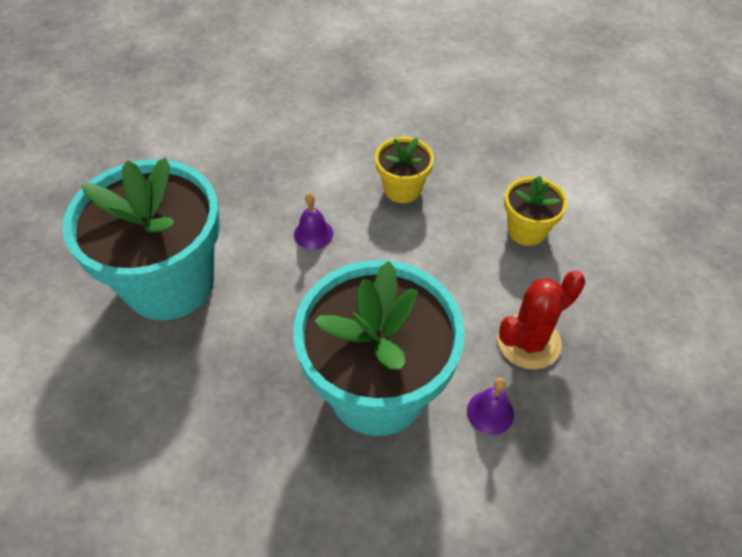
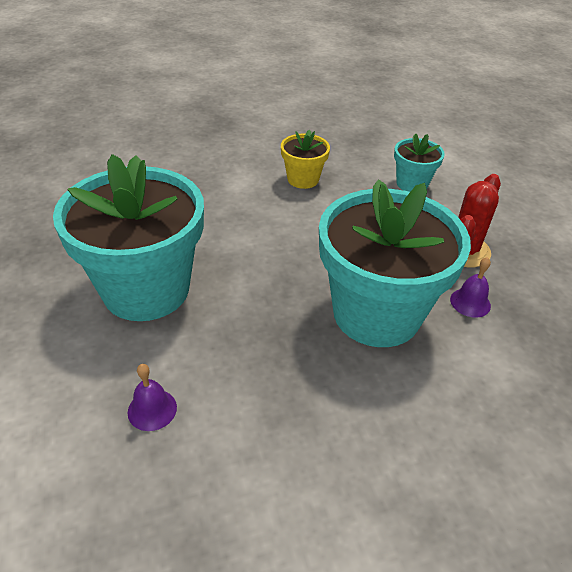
camera: 25 degrees left, 10 degrees down
purple bell [294,193,333,250] -> purple bell moved to [128,364,177,431]
yellow flower pot [504,176,567,246] -> turquoise flower pot [394,133,445,192]

